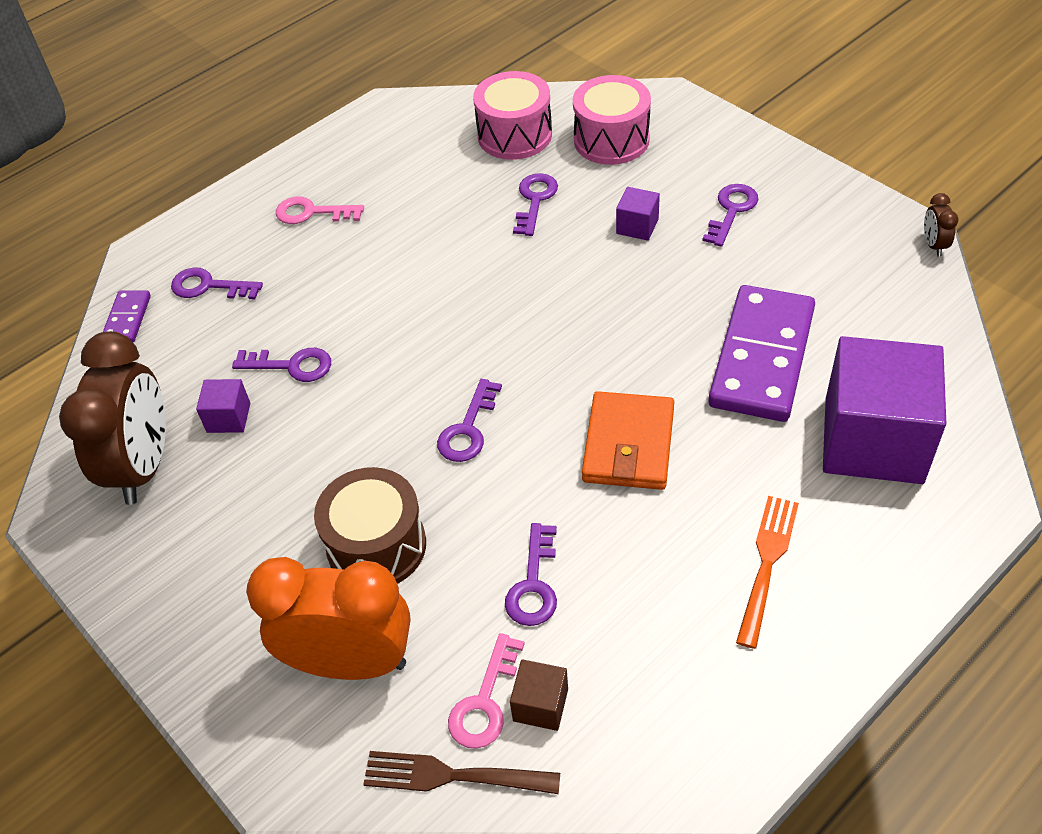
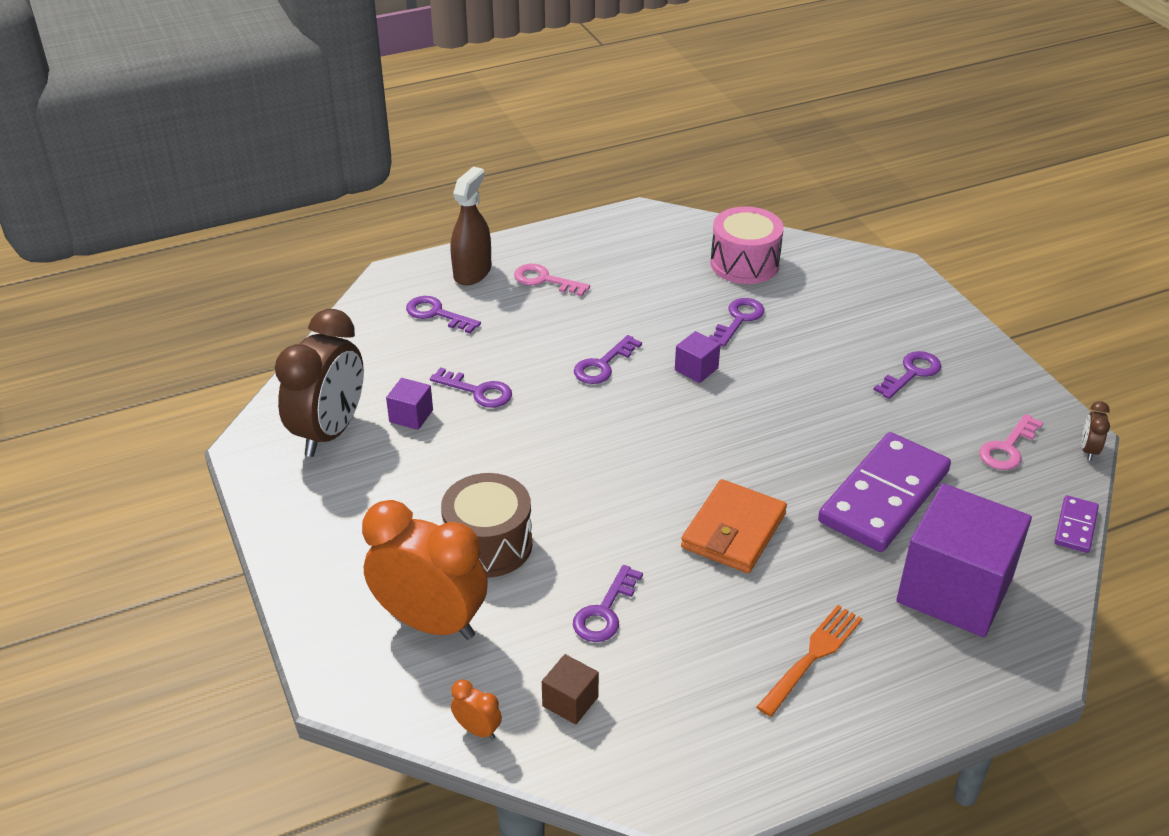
camera: 15 degrees right, 10 degrees down
purple domino [103,290,151,342] -> purple domino moved to [1054,495,1099,553]
brown fork [363,751,560,794] -> orange clock [451,679,502,740]
purple key [437,379,502,462] -> purple key moved to [574,335,642,384]
pink key [448,633,525,749] -> pink key moved to [979,414,1043,470]
pink drum [573,75,651,165] -> none
purple cube [616,187,660,241] -> purple cube moved to [675,331,721,383]
none -> brown spray bottle [450,167,491,285]

